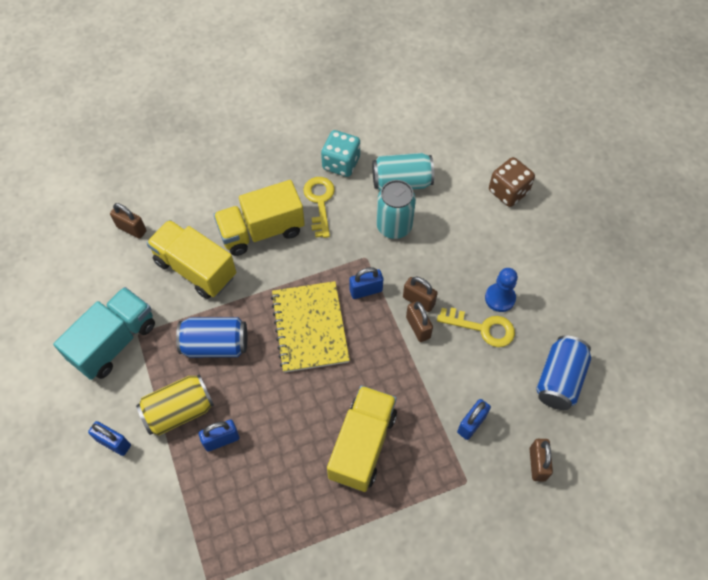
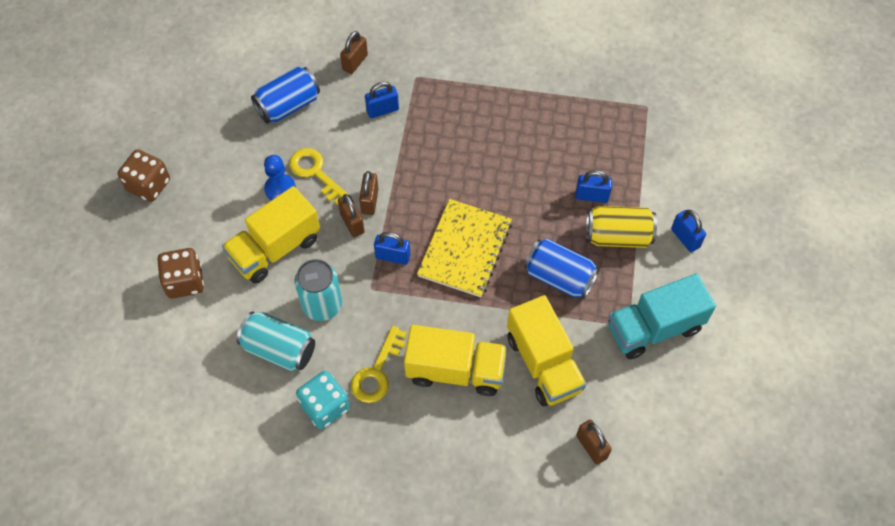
camera: 150 degrees left, 0 degrees up
yellow truck [327,385,397,492] -> yellow truck moved to [222,186,320,284]
none -> brown dice [118,149,170,202]

